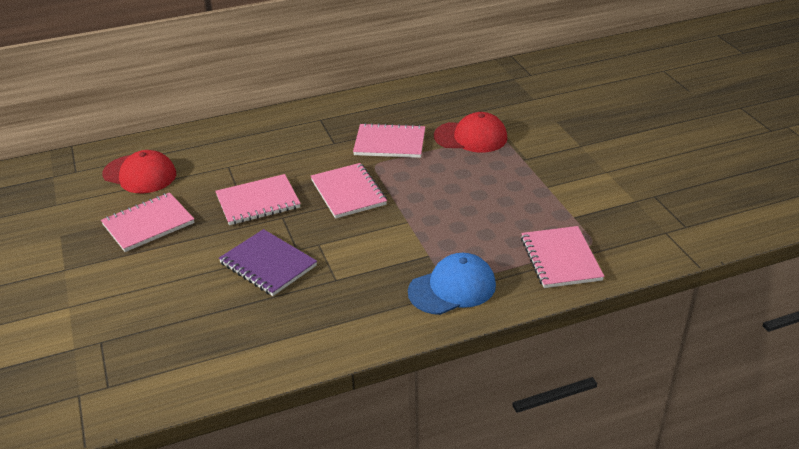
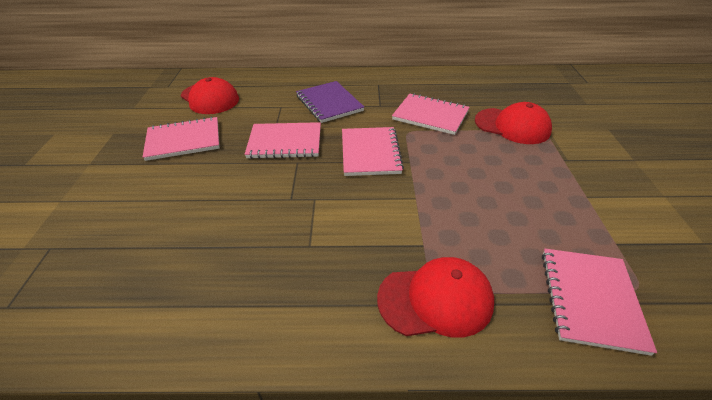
camera: 20 degrees right, 5 degrees up
purple notebook [219,229,317,296] -> purple notebook moved to [296,81,364,123]
blue cap [408,253,496,315] -> red cap [377,257,494,338]

